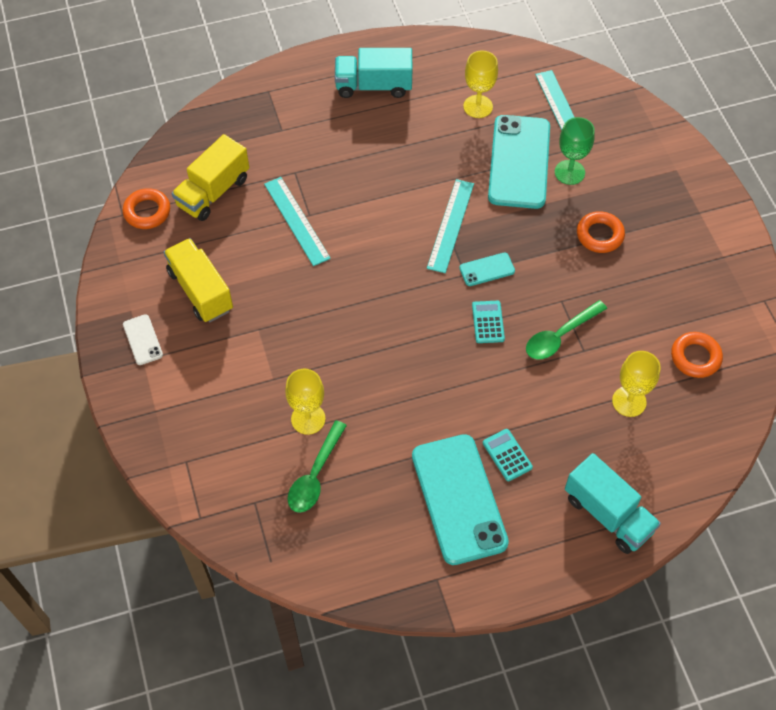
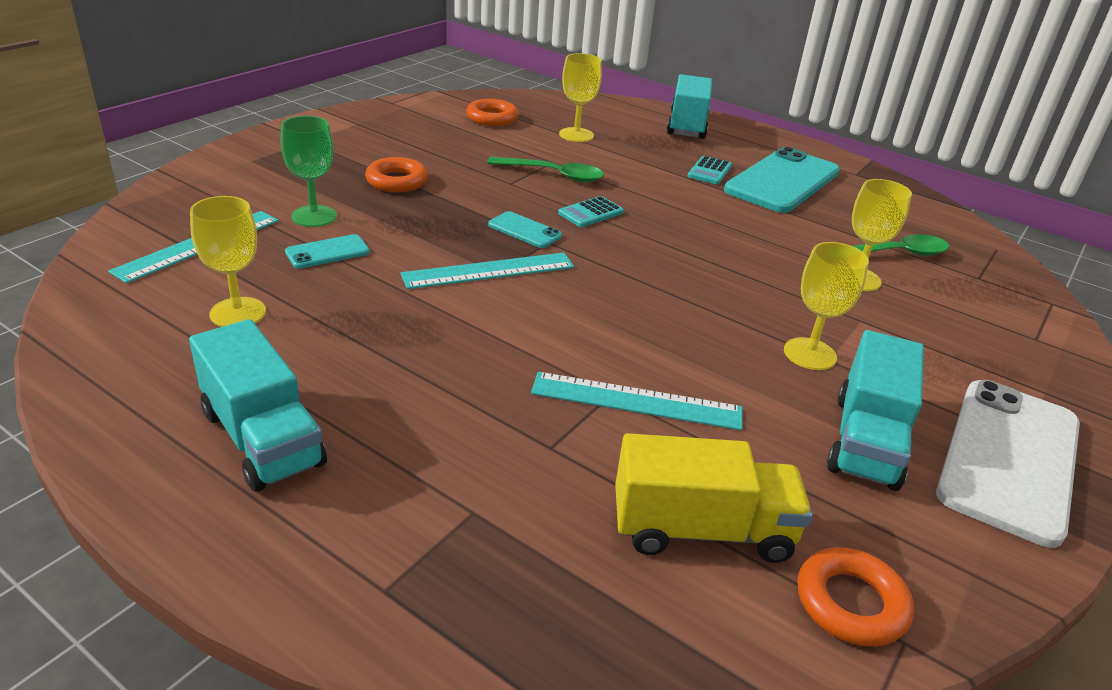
camera: 130 degrees left, 25 degrees down
white phone [123,314,163,365] -> white phone [936,380,1080,548], size x2.25
yellow truck [164,238,233,322] -> turquoise truck [827,330,924,491]
turquoise ruler [264,177,331,266] -> turquoise ruler turned 75 degrees clockwise [531,372,742,430]
turquoise phone [488,115,550,209] -> turquoise phone [285,234,370,269], size x0.44
none -> yellow goblet [784,242,869,370]

